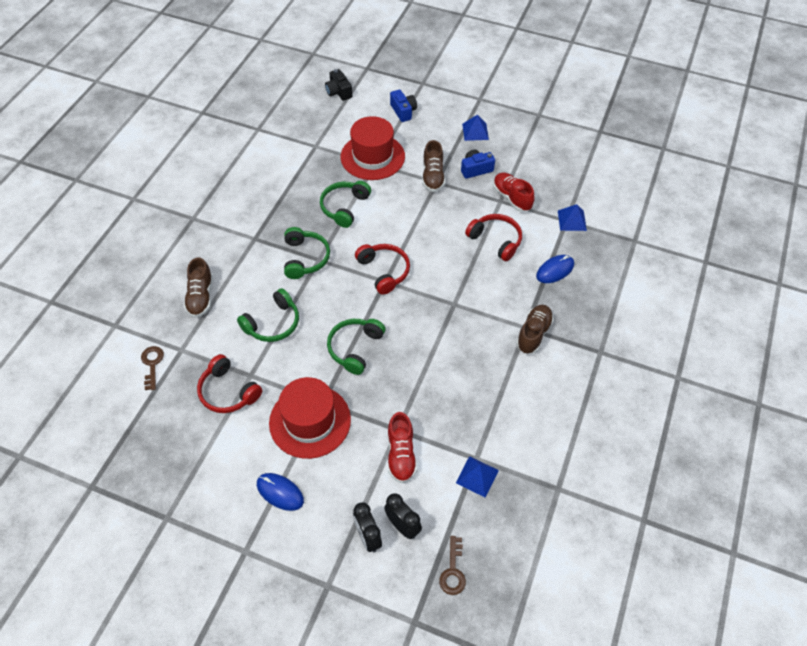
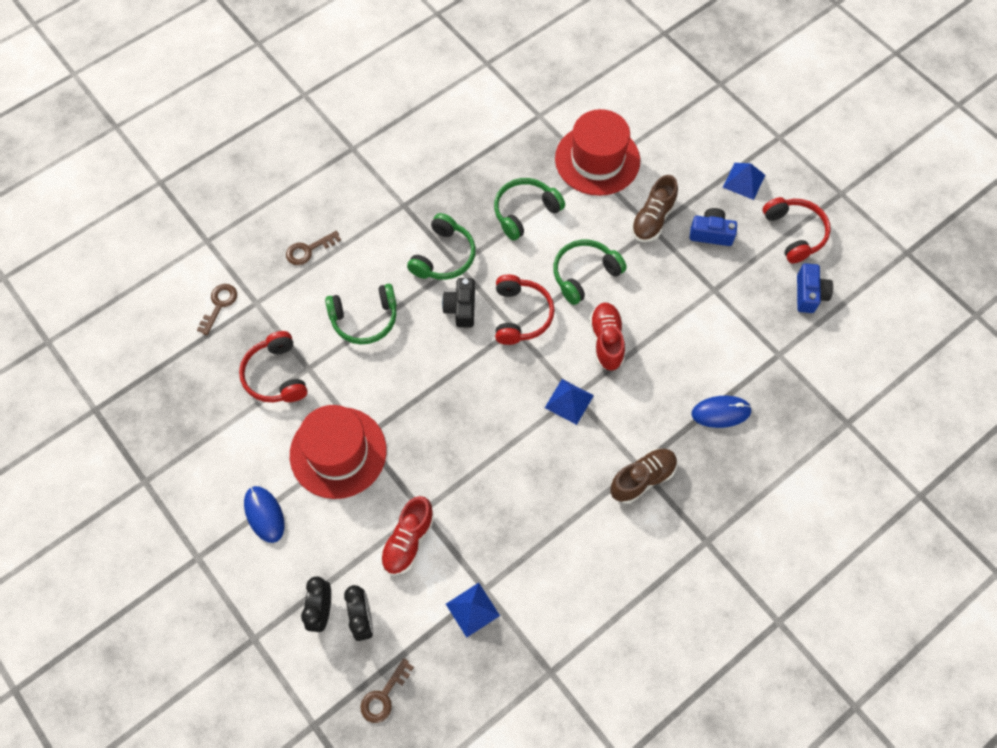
camera: 30 degrees right, 10 degrees up
brown shoe [184,257,213,318] -> brown key [286,231,341,265]
black camera [325,69,352,101] -> black camera moved to [442,278,475,328]
green headphones [327,319,386,375] -> green headphones moved to [553,240,627,305]
blue camera [390,90,417,122] -> blue camera moved to [797,263,833,313]
red headphones [465,214,522,261] -> red headphones moved to [763,197,831,263]
red shoe [493,172,535,212] -> red shoe moved to [589,302,625,371]
blue pyramid [558,204,587,231] -> blue pyramid moved to [545,379,594,425]

